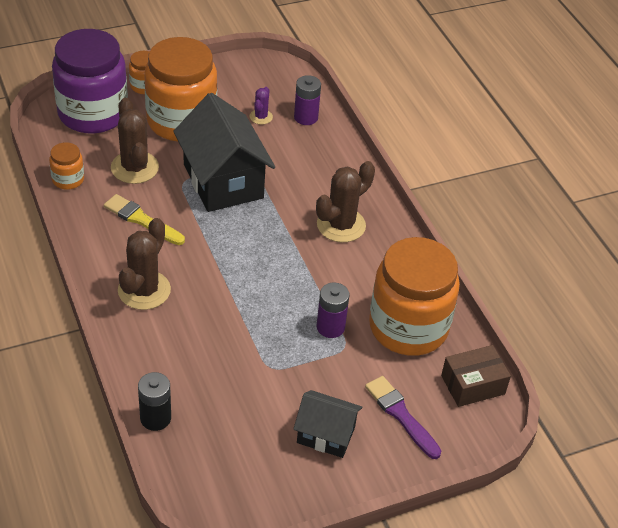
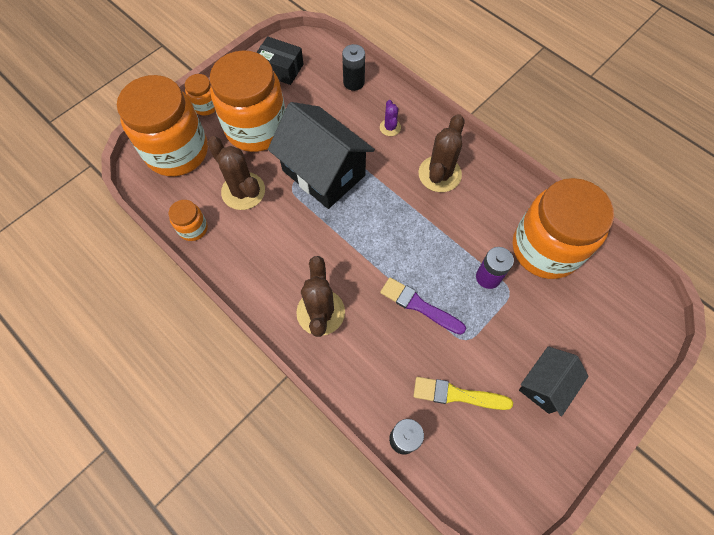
camera: 20 degrees left, 20 degrees up
purple jar [52,29,128,134] -> orange jar [117,75,208,176]
yellow brush [104,194,185,245] -> yellow brush moved to [413,377,513,410]
purple cactus [250,87,273,125] -> purple cactus moved to [380,100,401,136]
purple battery [294,75,321,125] -> black battery [342,44,365,91]
black house [294,390,362,458] -> black house turned 45 degrees counterclockwise [519,346,589,416]
purple brush [365,376,441,459] -> purple brush moved to [380,277,466,335]
brown box [441,345,511,407] -> none
none -> black box [256,36,303,85]

